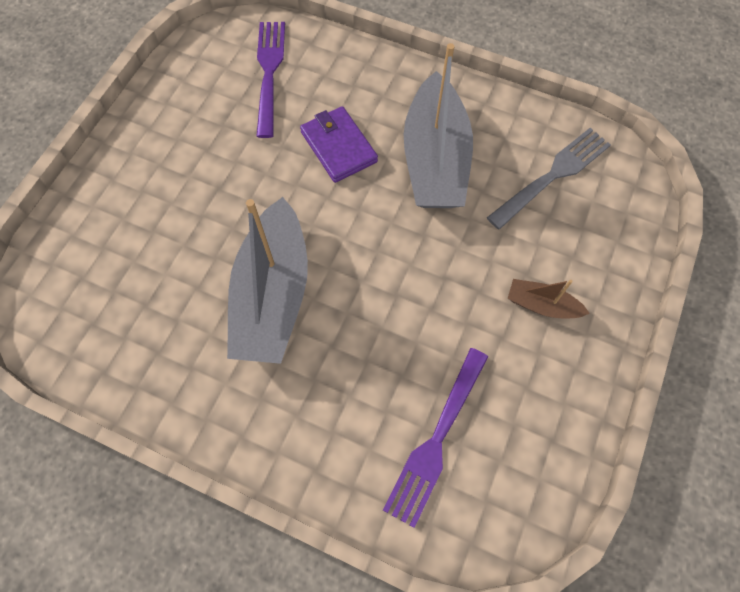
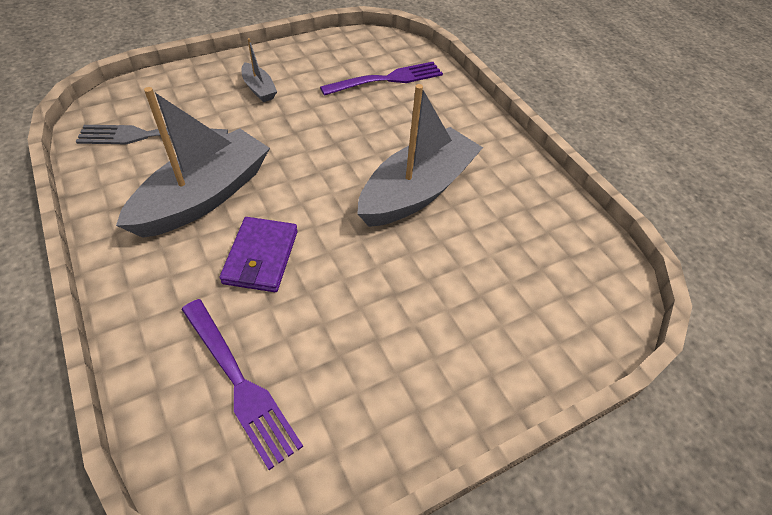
camera: 145 degrees left, 15 degrees down
purple fork [256,22,285,138] -> purple fork turned 75 degrees counterclockwise [181,299,303,470]
brown boat [508,279,590,318] -> grey boat [242,38,277,102]

